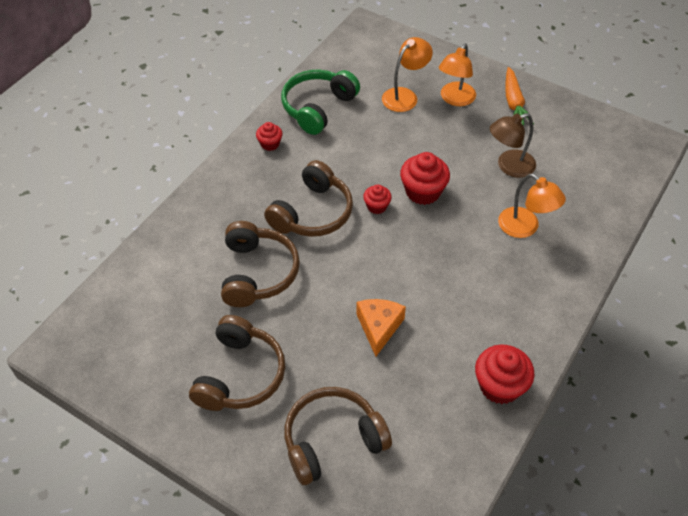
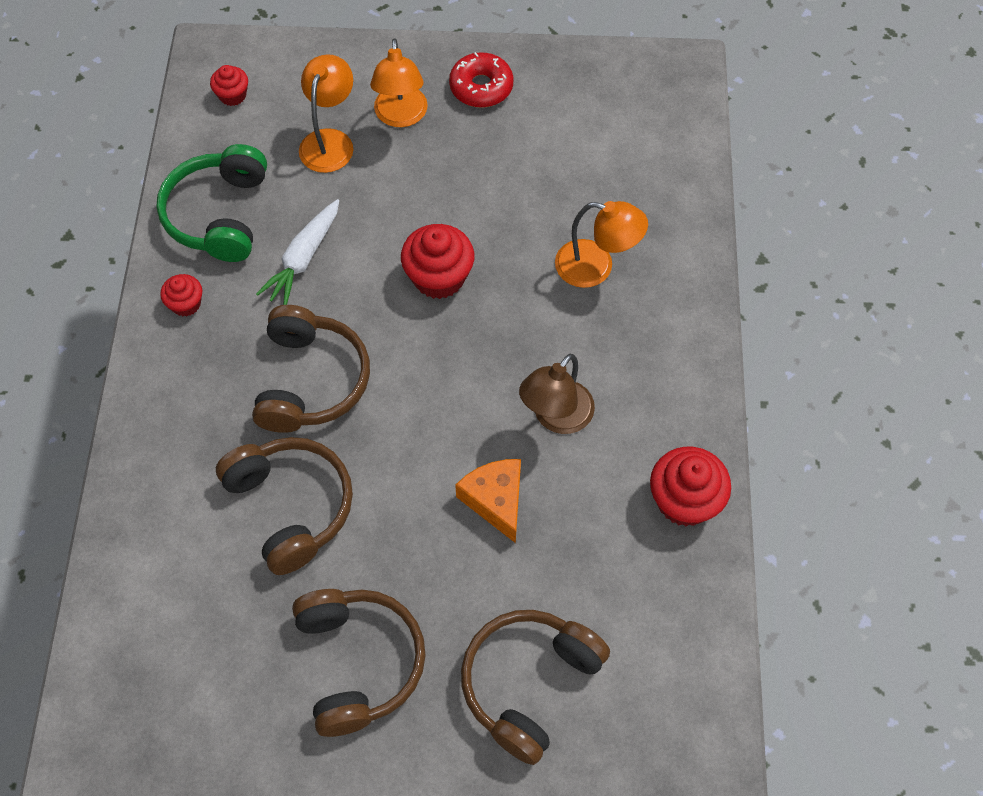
camera: 30 degrees left, 10 degrees up
red cupcake [363,184,392,214] -> red cupcake moved to [210,65,248,106]
brown lamp [490,113,536,178] -> brown lamp moved to [519,354,595,434]
orange carrot [505,67,534,125] -> red donut [449,52,514,108]
none -> white carrot [256,199,339,305]

